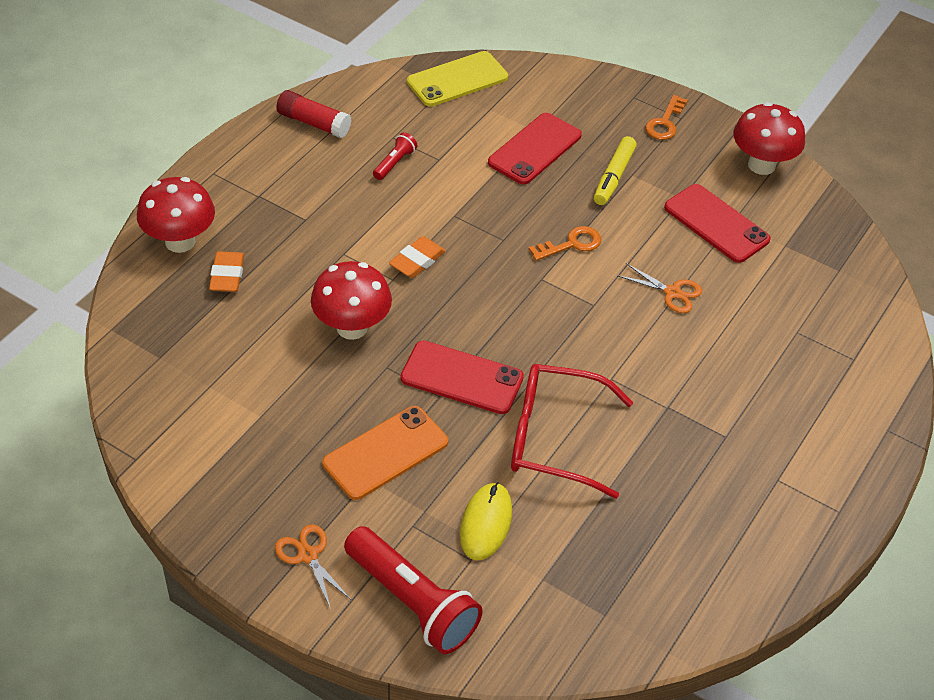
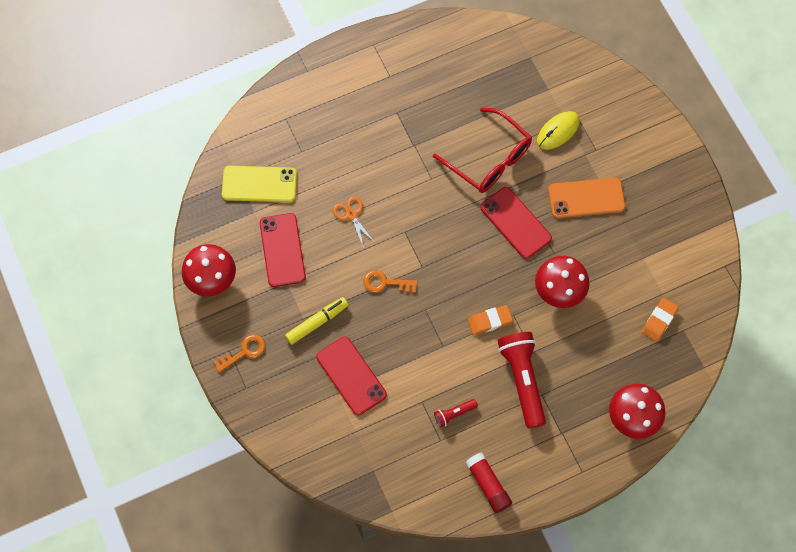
camera: 145 degrees left, 20 degrees up
orange eraser [209,251,244,292] -> orange eraser moved to [642,298,679,342]
orange scissors [275,524,351,609] -> none
red flashlight [344,526,483,654] -> red flashlight moved to [498,332,546,428]
yellow phone [407,51,508,107] -> yellow phone moved to [222,166,297,202]
red phone [488,113,582,185] -> red phone turned 75 degrees clockwise [316,336,387,415]

